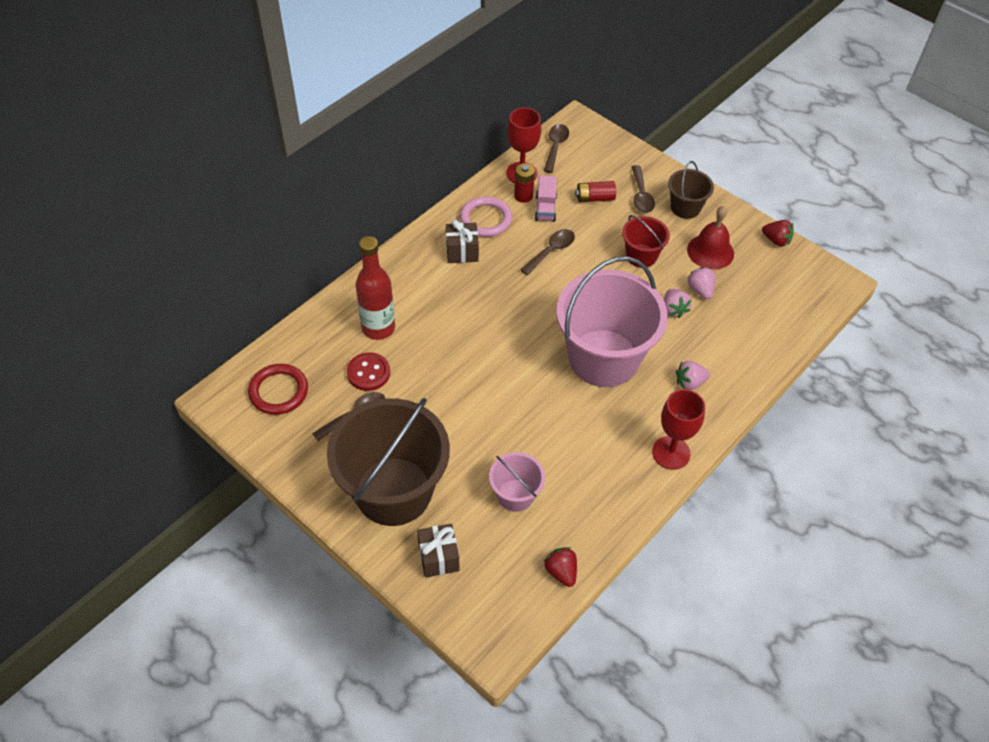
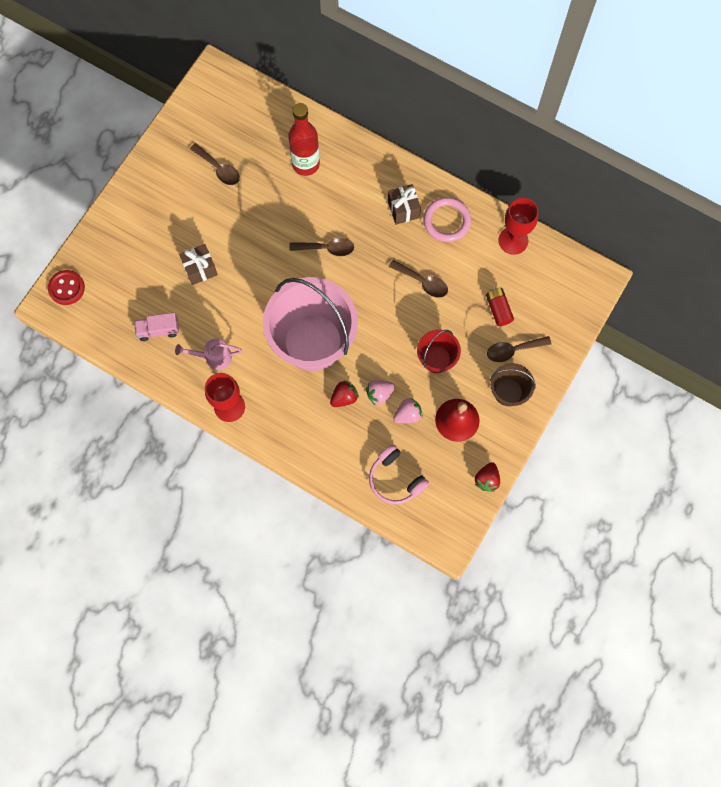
camera: 80 degrees right, 20 degrees up
red ring [248,364,308,415] -> none
brown bucket [327,398,450,526] -> none
red button [347,352,390,391] -> red button moved to [48,270,85,305]
brown gift [417,523,459,578] -> brown gift moved to [179,244,218,285]
pink bucket [489,452,545,512] -> none
red battery [514,163,535,203] -> none
pink truck [535,175,557,222] -> pink truck moved to [134,313,179,341]
brown spoon [544,124,569,173] -> brown spoon moved to [289,238,354,256]
red strawberry [544,547,577,587] -> red strawberry moved to [330,380,359,407]
pink strawberry [676,361,710,390] -> none
none -> pink watering can [175,338,242,370]
none -> pink headphones [369,444,429,504]

